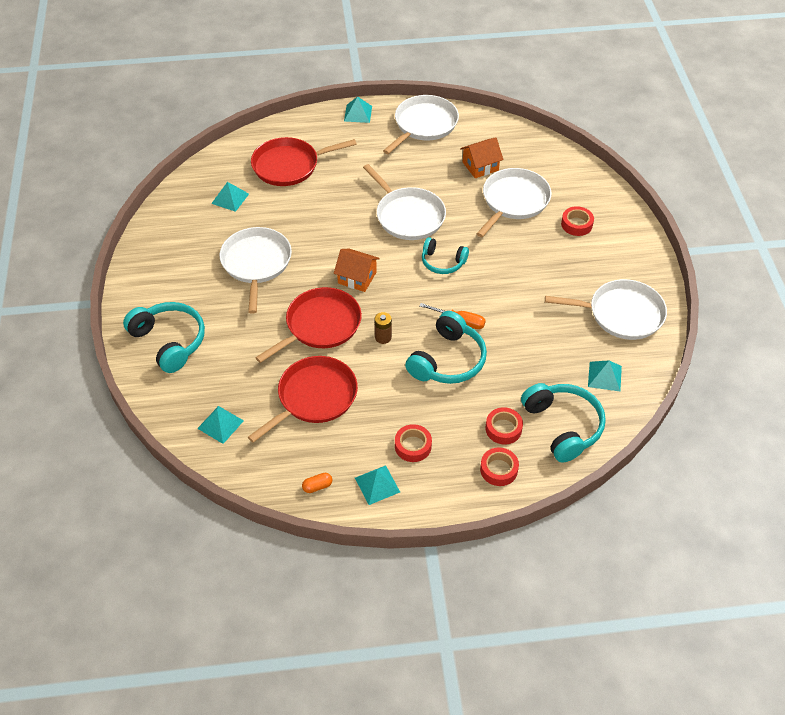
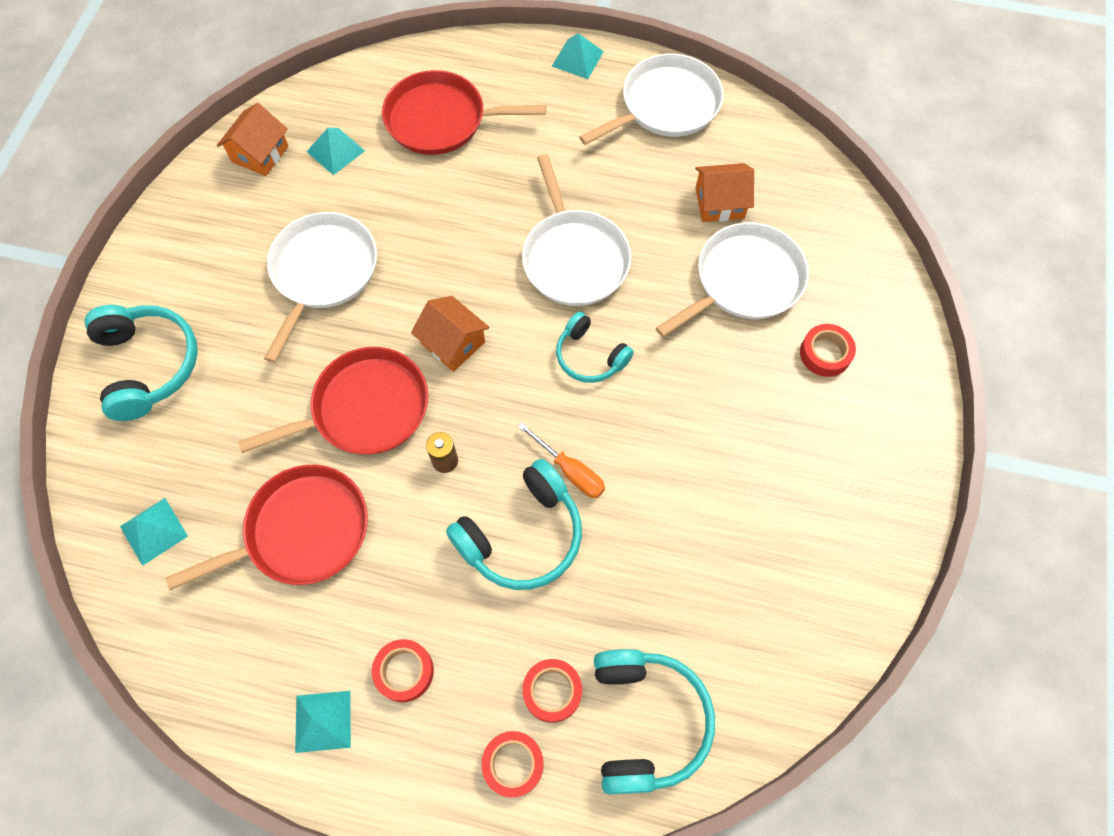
camera: 20 degrees right, 15 degrees up
orange capsule [302,473,333,493] -> none
white pan [545,279,667,340] -> none
turquoise pyramid [588,360,622,391] -> none
none -> orange house [217,103,288,176]

